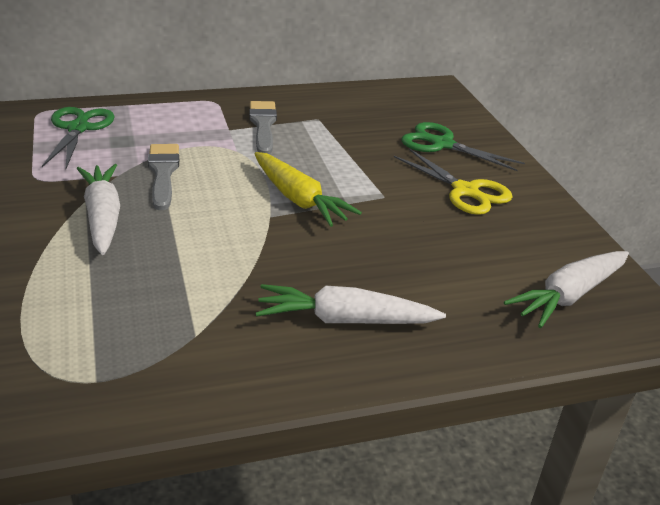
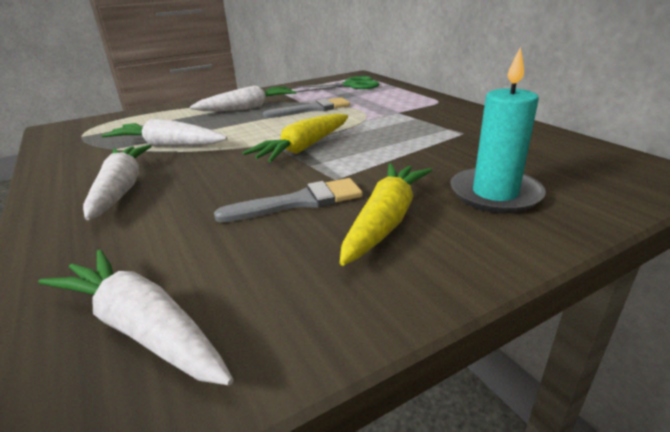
camera: 80 degrees right, 5 degrees down
grey brush [249,101,277,154] -> grey brush moved to [214,178,363,222]
yellow scissors [394,148,513,215] -> yellow carrot [340,163,432,266]
green scissors [401,122,525,171] -> turquoise candle [450,46,546,213]
none -> white carrot [102,119,227,146]

